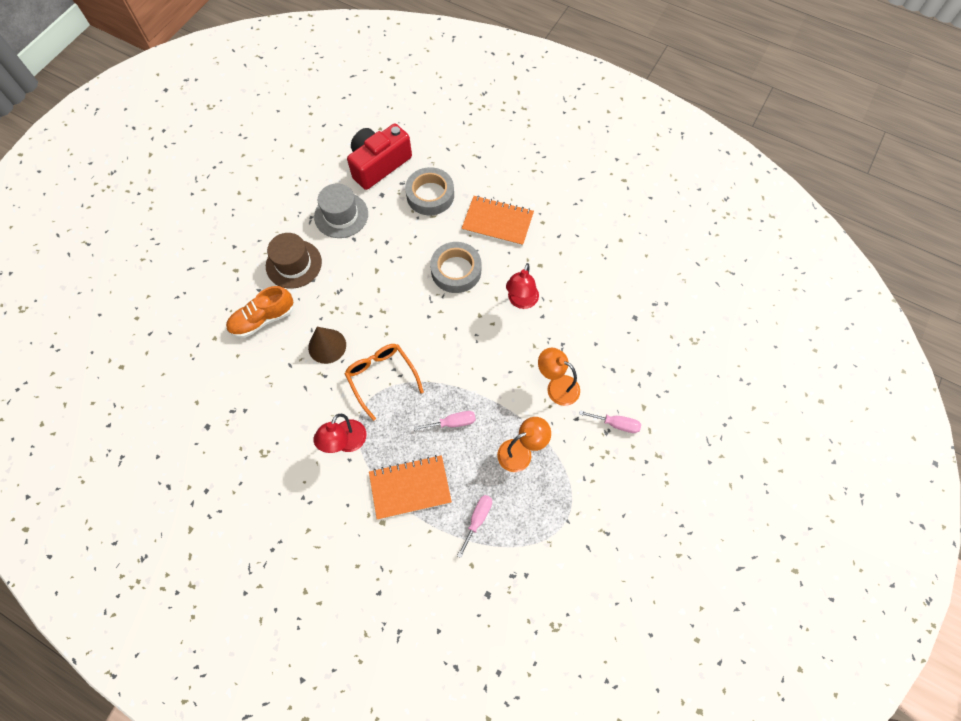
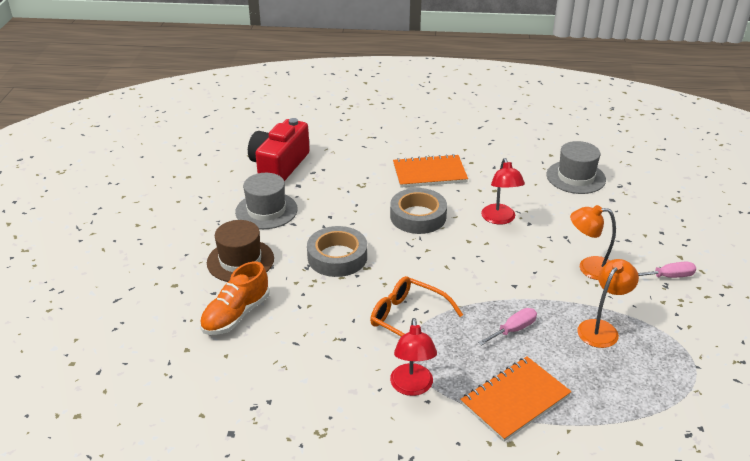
camera: 25 degrees left, 30 degrees down
brown cone [308,327,346,364] -> none
grey tape [405,167,454,215] -> grey tape moved to [307,226,367,277]
pink screwdriver [457,495,492,558] -> none
none -> grey hat [546,141,606,194]

